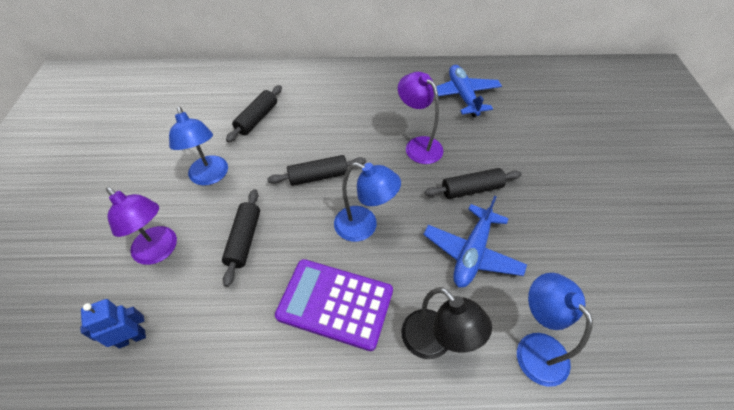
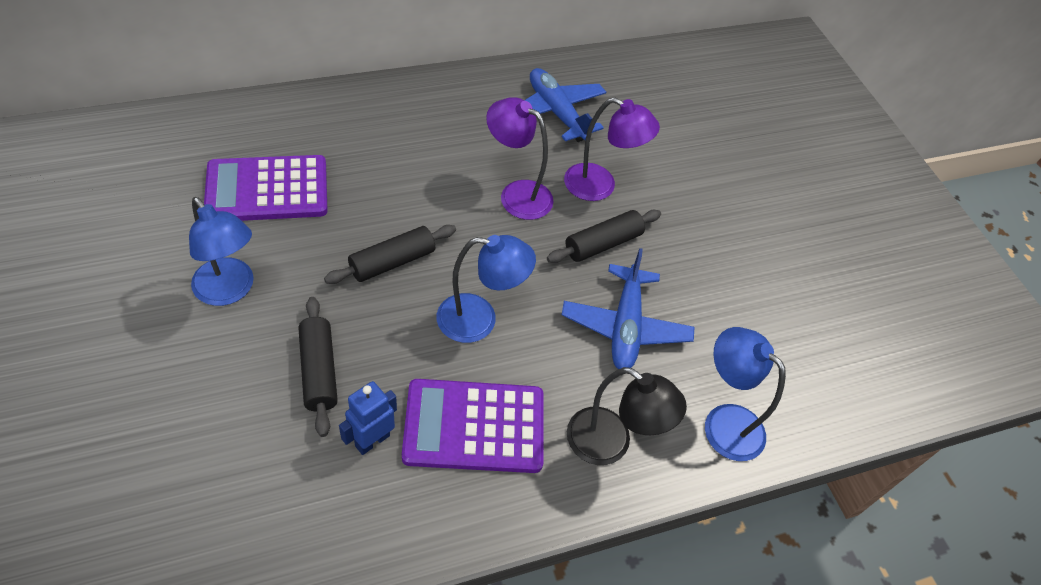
camera: 25 degrees left, 0 degrees up
blue robot [80,299,146,349] -> blue robot moved to [339,381,397,455]
purple lamp [106,187,177,265] -> purple lamp moved to [564,97,660,201]
black rolling pin [226,85,282,142] -> purple calculator [204,155,328,221]

